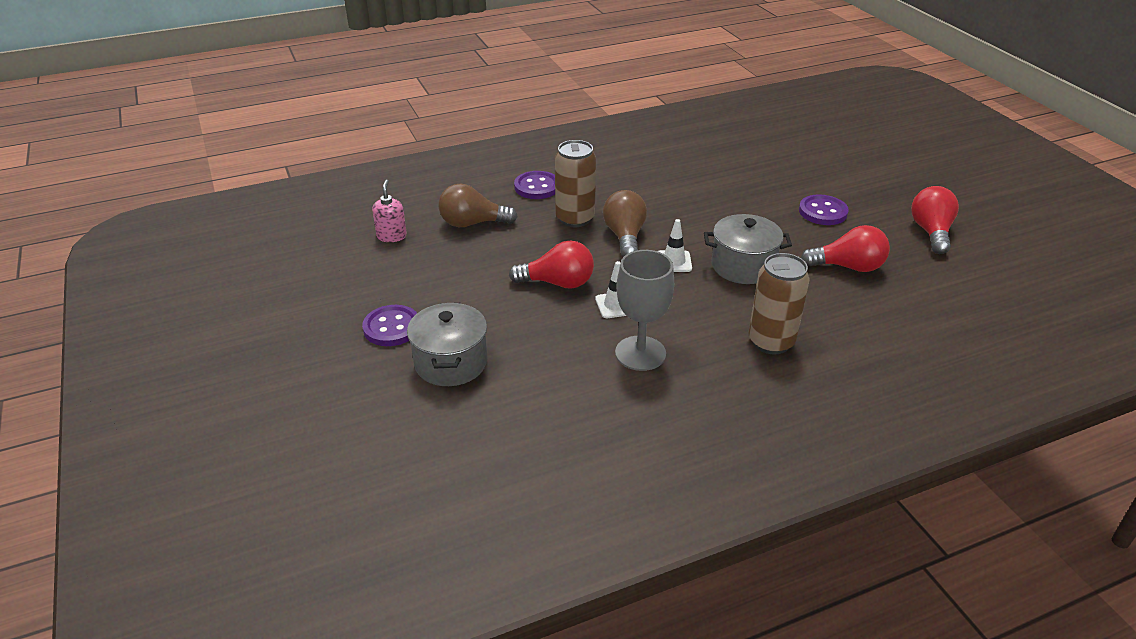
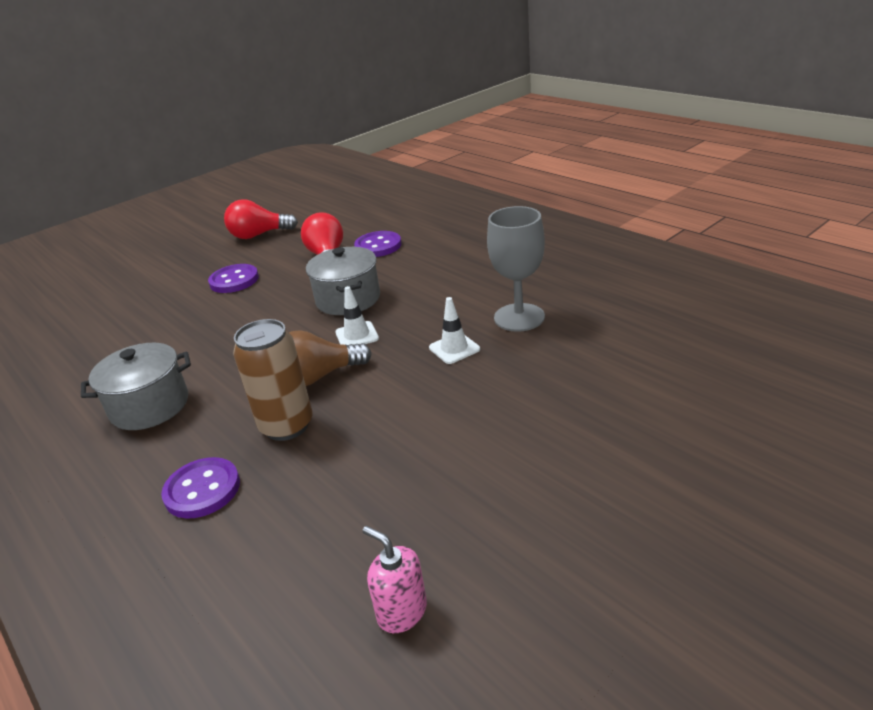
camera: 105 degrees left, 5 degrees down
purple button [362,305,417,346] -> purple button moved to [354,231,401,257]
pink soap dispenser [372,180,407,242] -> pink soap dispenser turned 60 degrees clockwise [362,526,427,633]
grey pot [407,303,487,386] -> grey pot moved to [81,343,191,430]
brown light bulb [439,184,518,227] -> none
red light bulb [509,241,594,289] -> none
brown can [748,253,810,354] -> none

